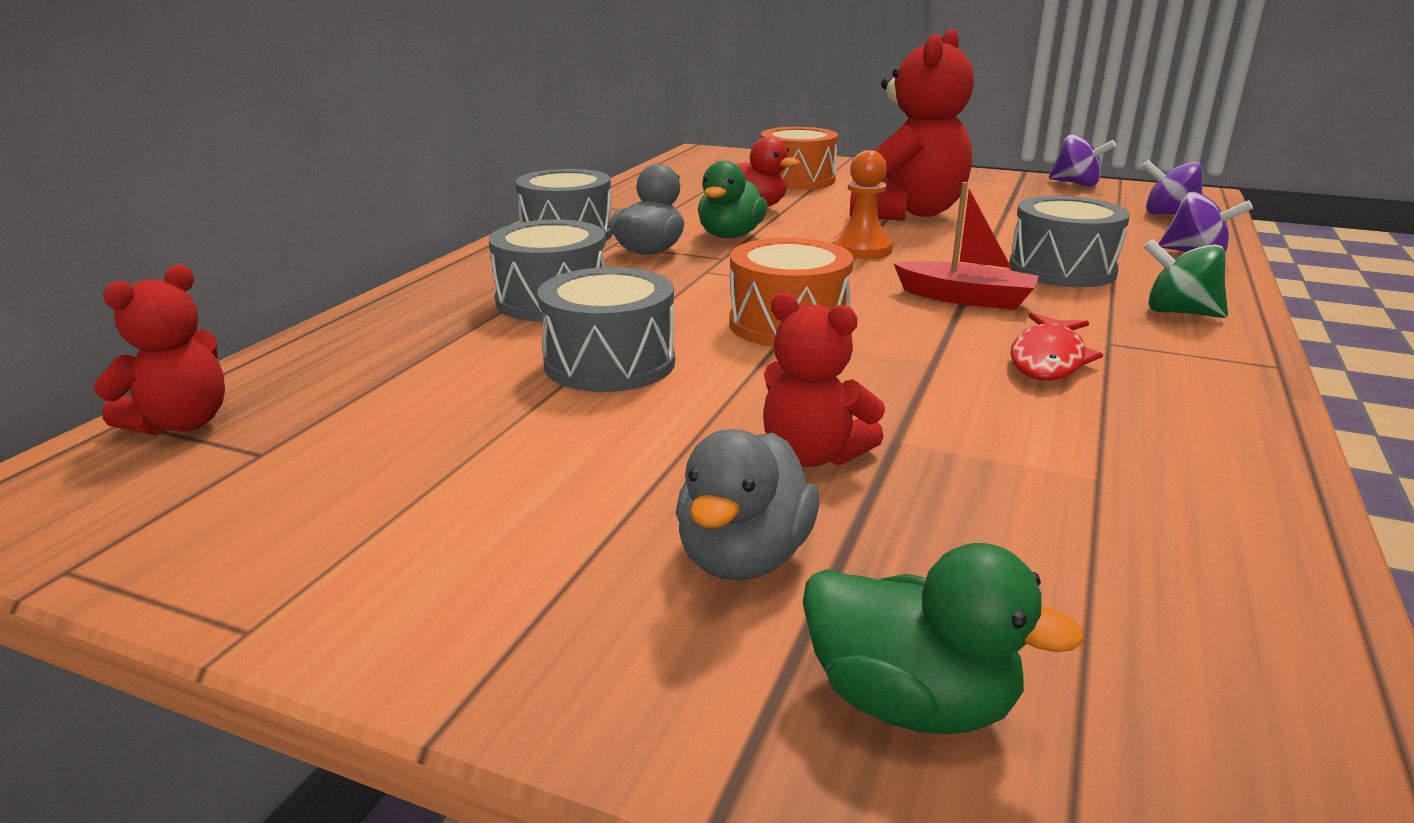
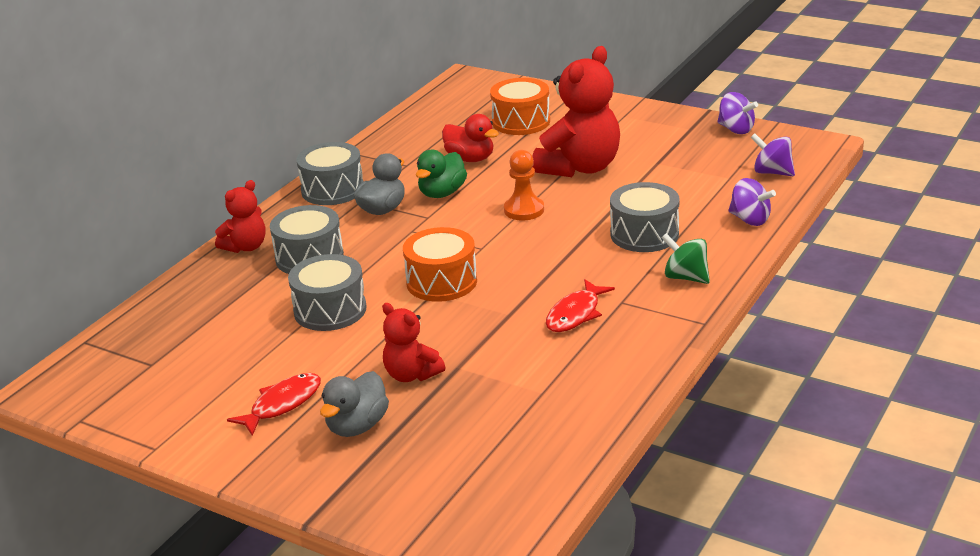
camera: 10 degrees right, 5 degrees up
red teddy bear [94,265,225,436] -> red teddy bear moved to [215,180,266,253]
green duck [803,543,1085,735] -> none
red boat [893,182,1039,310] -> none
none -> red fish [227,373,321,436]

